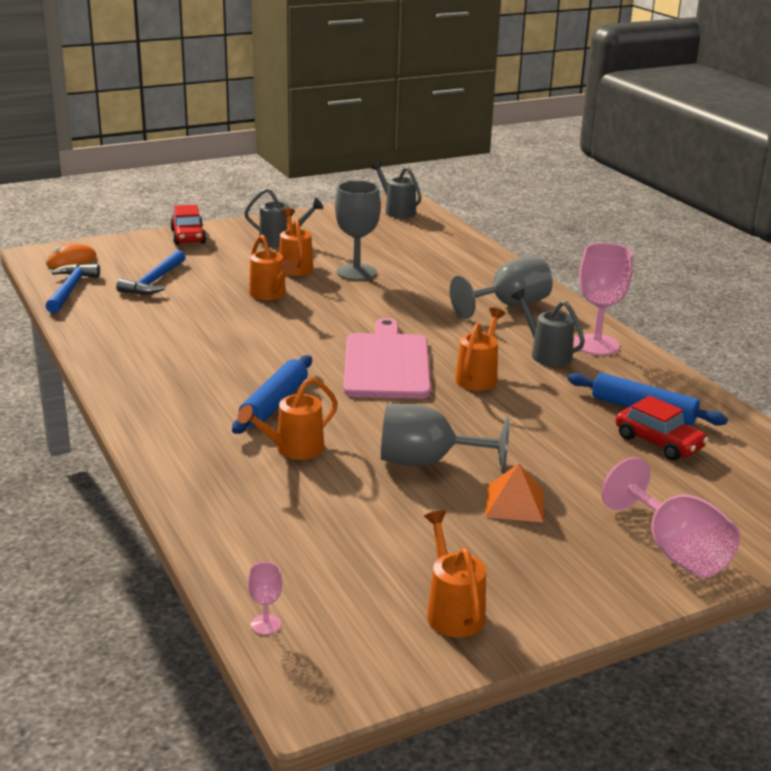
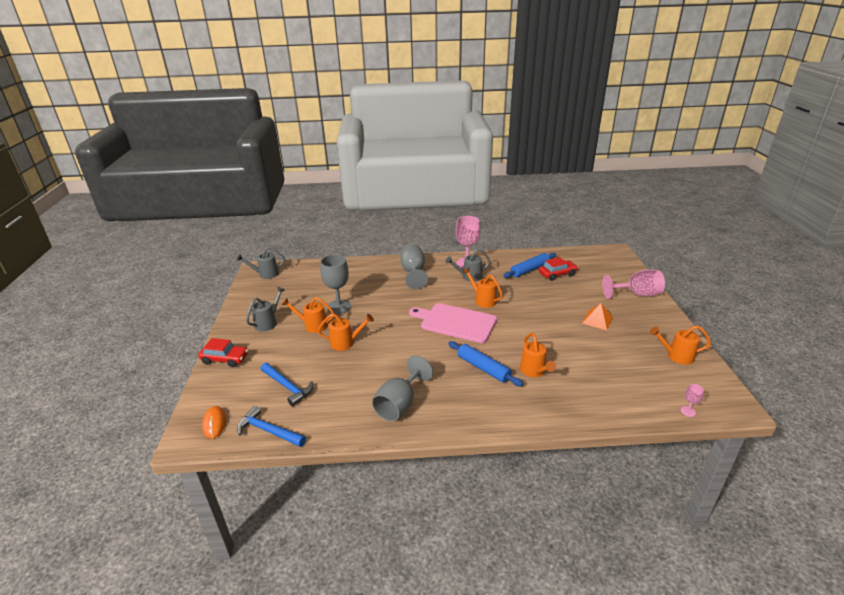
camera: 65 degrees left, 5 degrees up
grey goblet [381,404,510,473] -> grey goblet moved to [372,355,433,421]

